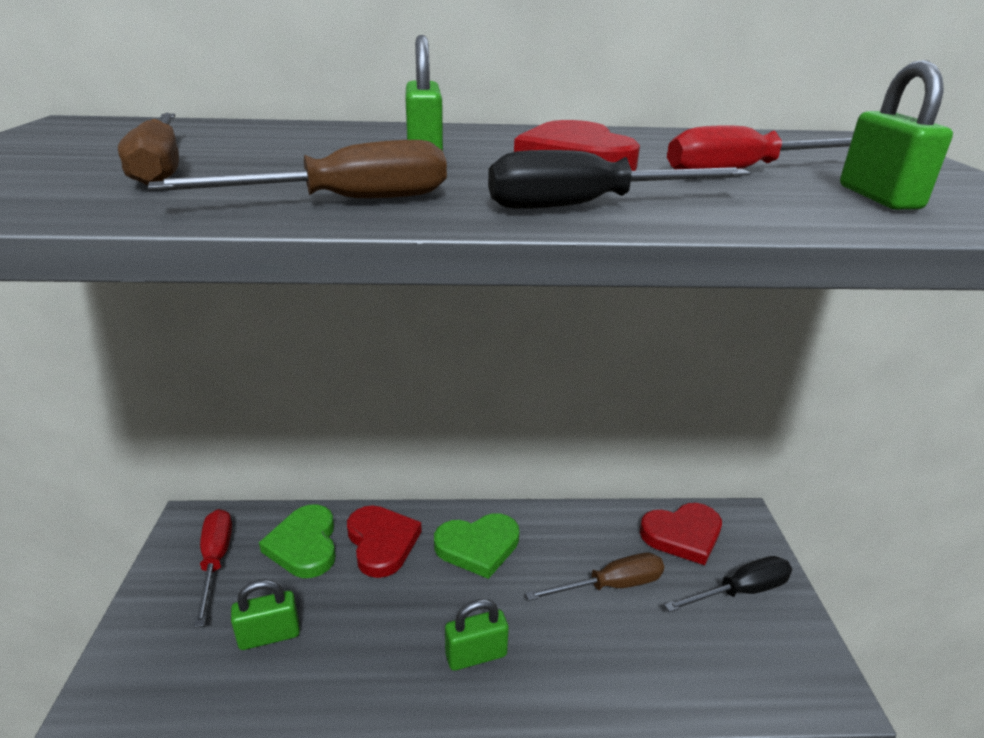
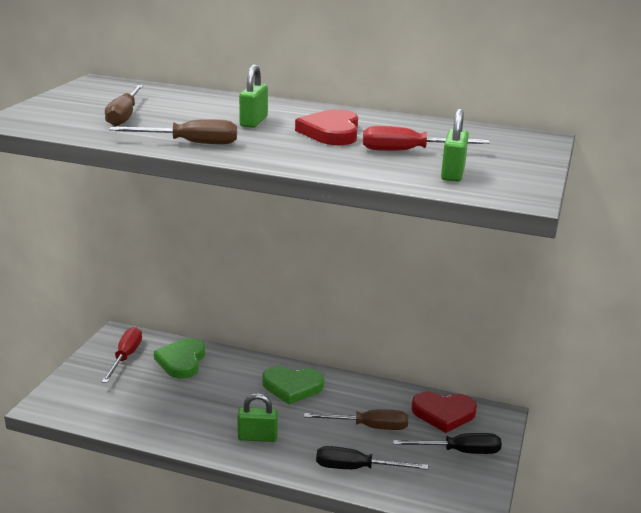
camera: 20 degrees right, 5 degrees down
green padlock [231,579,300,650] -> none
red heart [347,505,422,578] -> none
black screwdriver [488,150,751,209] -> black screwdriver moved to [316,446,428,470]

